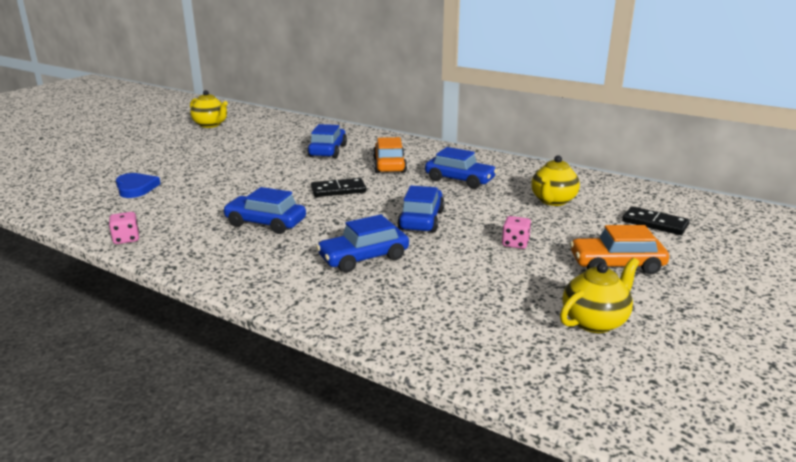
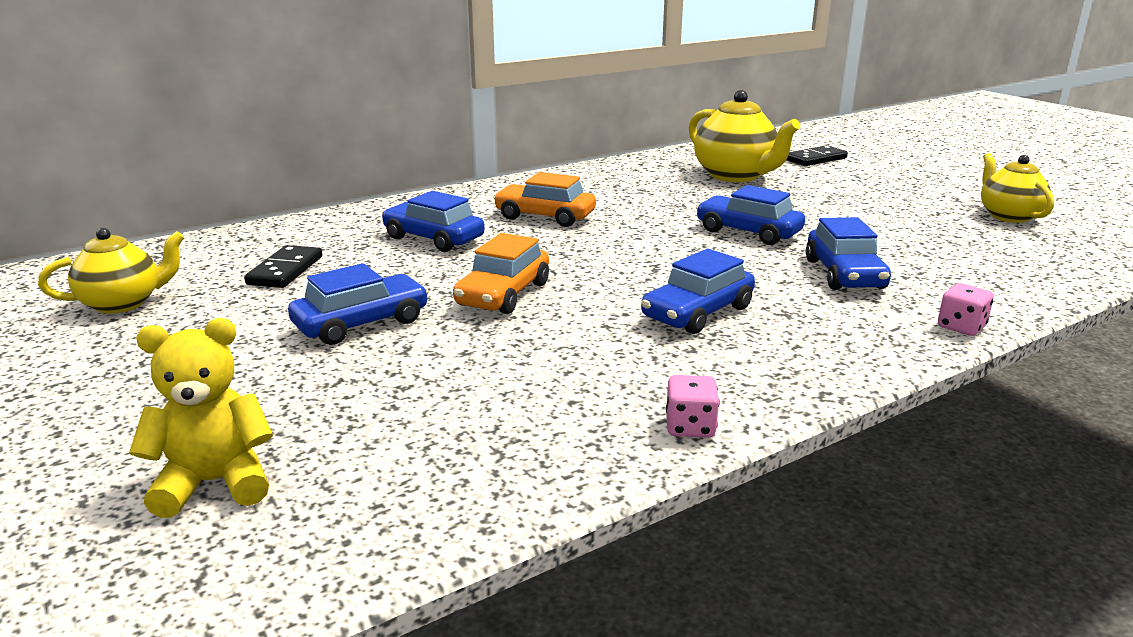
camera: 65 degrees left, 0 degrees up
blue heart [116,173,161,198] -> none
black domino [311,178,366,197] -> black domino moved to [244,245,322,288]
blue car [425,147,497,189] -> blue car moved to [288,263,429,345]
pink dice [502,216,531,249] -> pink dice moved to [938,283,994,336]
yellow teapot [531,155,580,206] -> yellow teapot [689,90,800,182], size x1.53
orange car [570,225,669,274] -> orange car moved to [453,233,549,314]
none -> yellow teddy bear [129,318,273,518]

